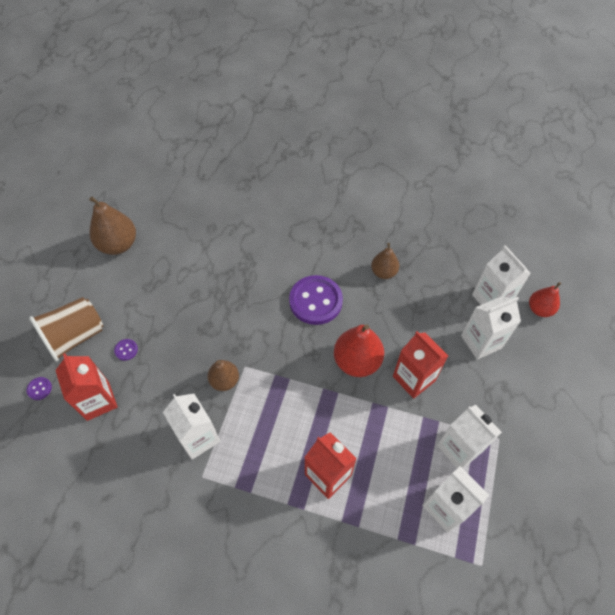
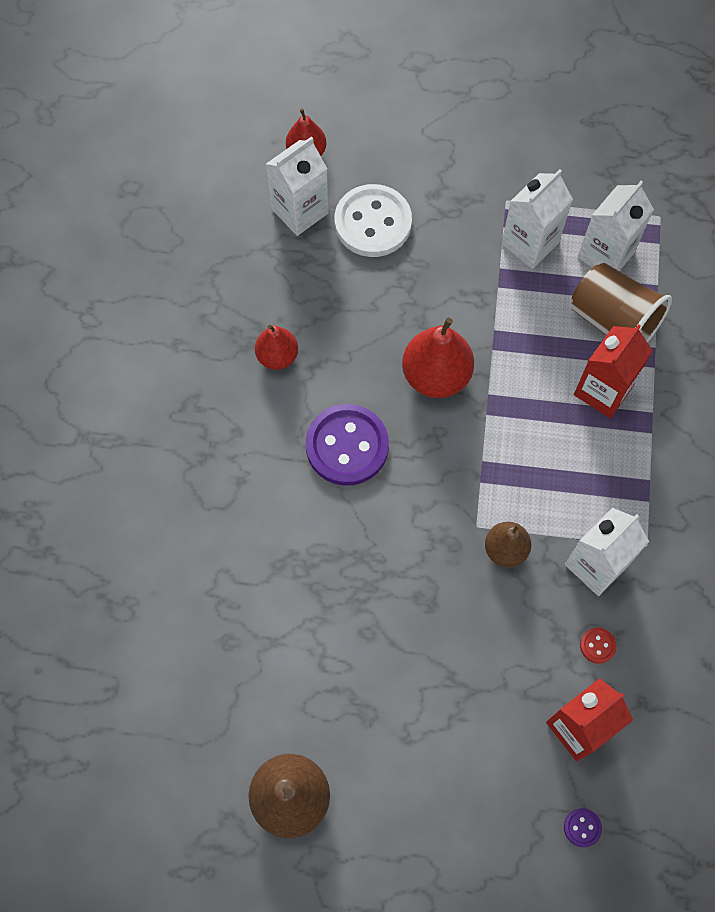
camera: 100 degrees left, 10 degrees up
brown cup [29,297,103,362] -> brown cup moved to [571,263,672,343]
purple button [114,339,138,361] -> none
brown pear [371,243,399,279] -> red pear [255,325,298,370]
red carton [393,331,448,399] -> none
white carton [461,296,521,360] -> white button [334,184,412,257]
none -> red button [580,628,616,664]

